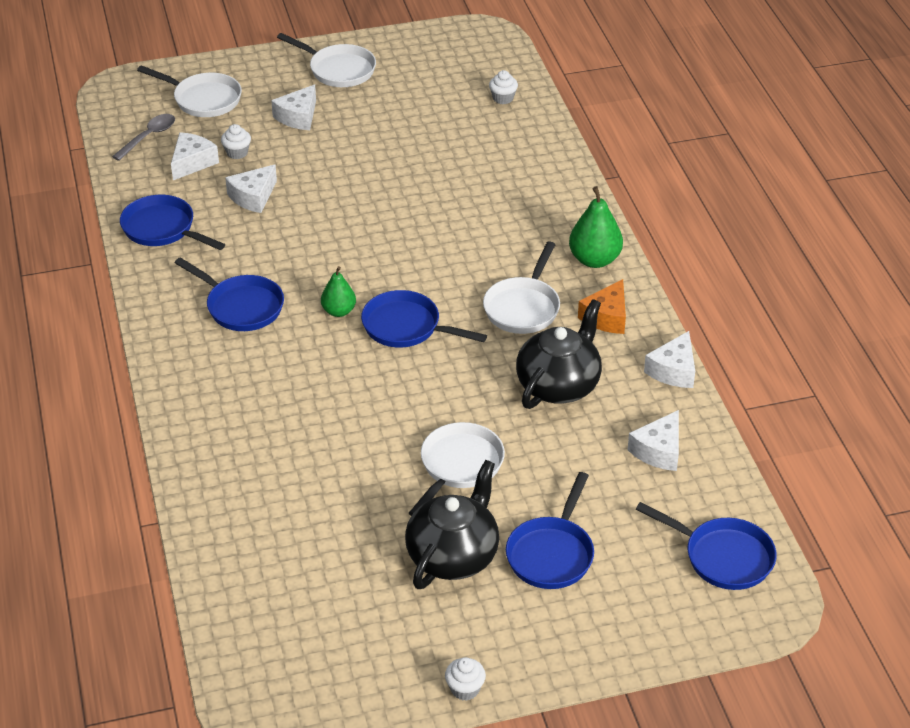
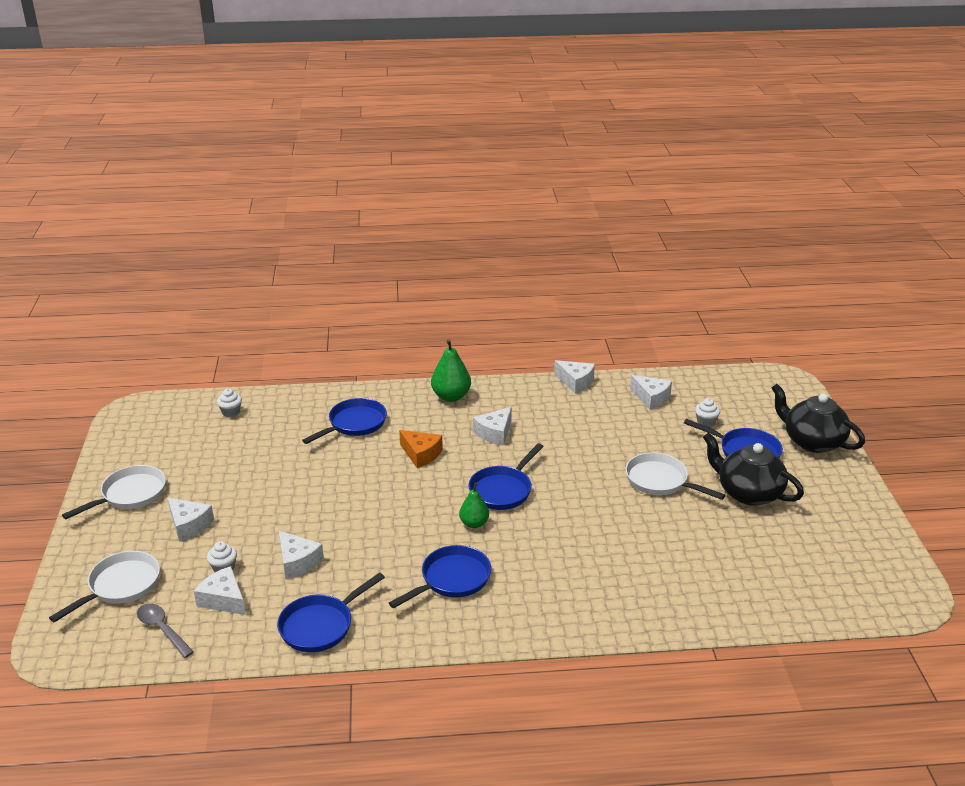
camera: 80 degrees left, 10 degrees down
white cupcake [445,657,486,701] -> white cupcake moved to [695,398,720,427]
white pan [483,241,560,334] -> white cheese [473,407,512,446]
black teapot [516,299,602,409] -> black teapot moved to [772,384,865,453]
orange cheese [578,279,626,334] -> orange cheese moved to [399,430,443,468]
blue pan [636,502,777,590] -> blue pan moved to [302,398,387,444]

